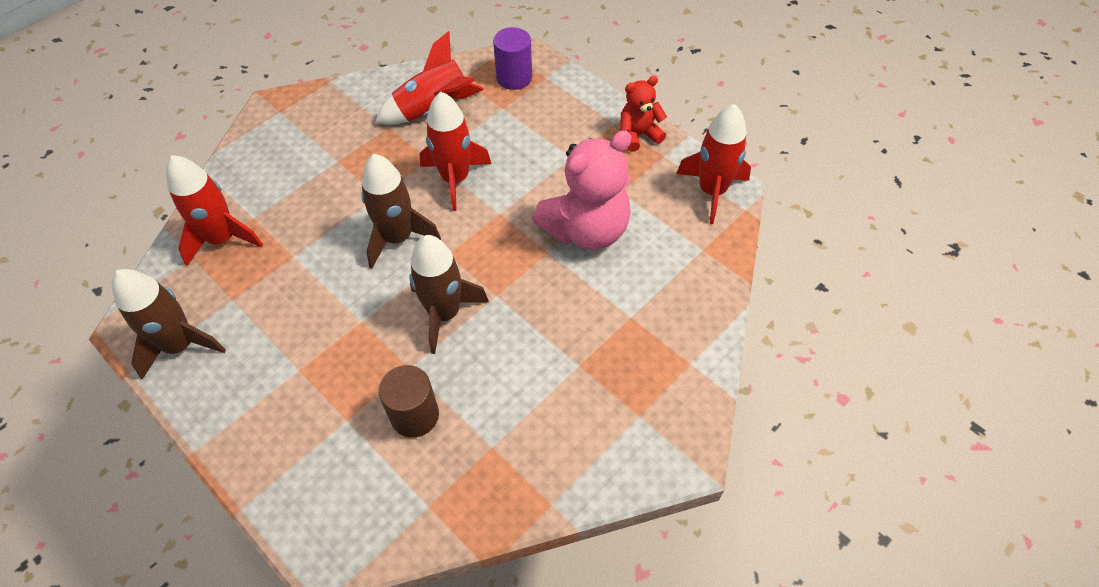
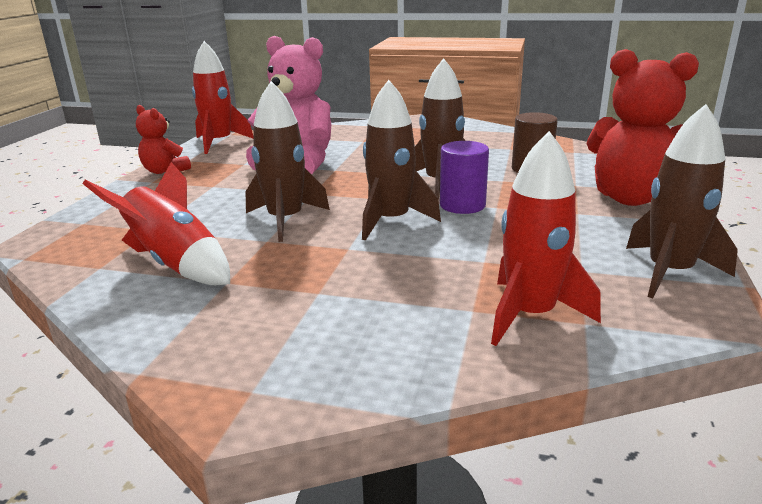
camera: 120 degrees left, 30 degrees down
red rocket [419,92,491,211] -> brown rocket [246,81,330,242]
purple cylinder [493,27,532,90] -> purple cylinder moved to [440,141,489,214]
none -> red teddy bear [586,49,699,206]

